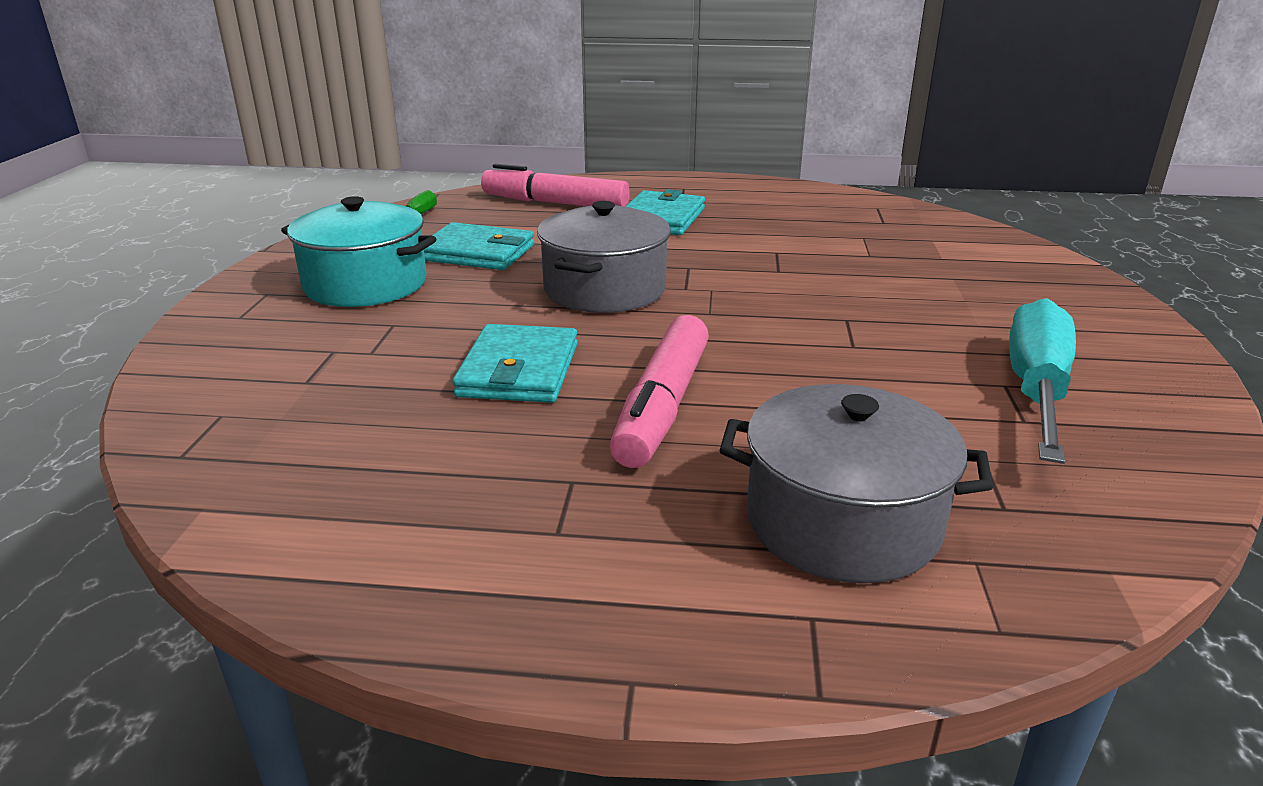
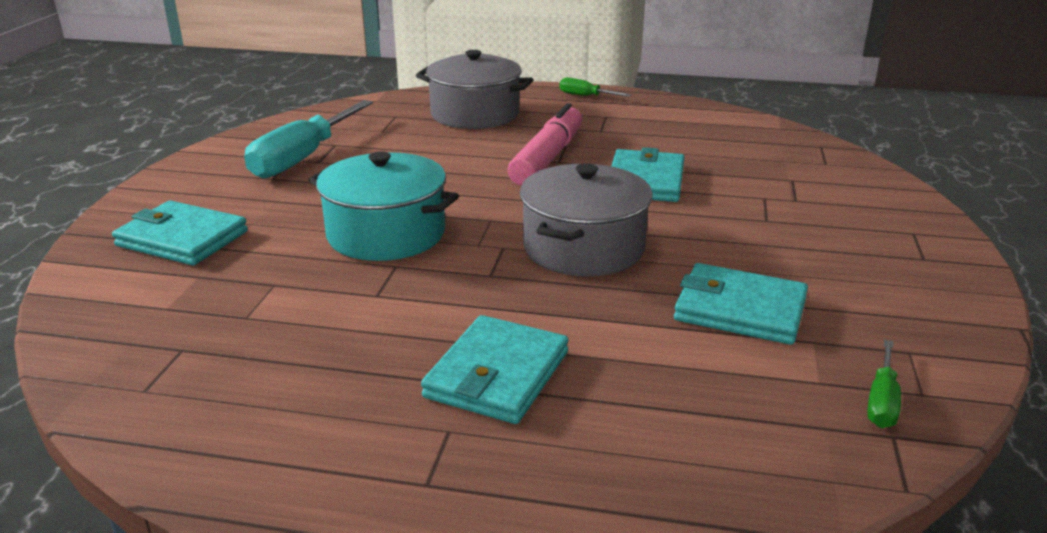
camera: 175 degrees left, 0 degrees up
turquoise pot [281,196,436,307] -> turquoise pot moved to [309,151,459,261]
pink marker [481,164,630,207] -> none
none -> turquoise wallet [112,200,248,266]
none -> green screwdriver [559,77,632,97]

